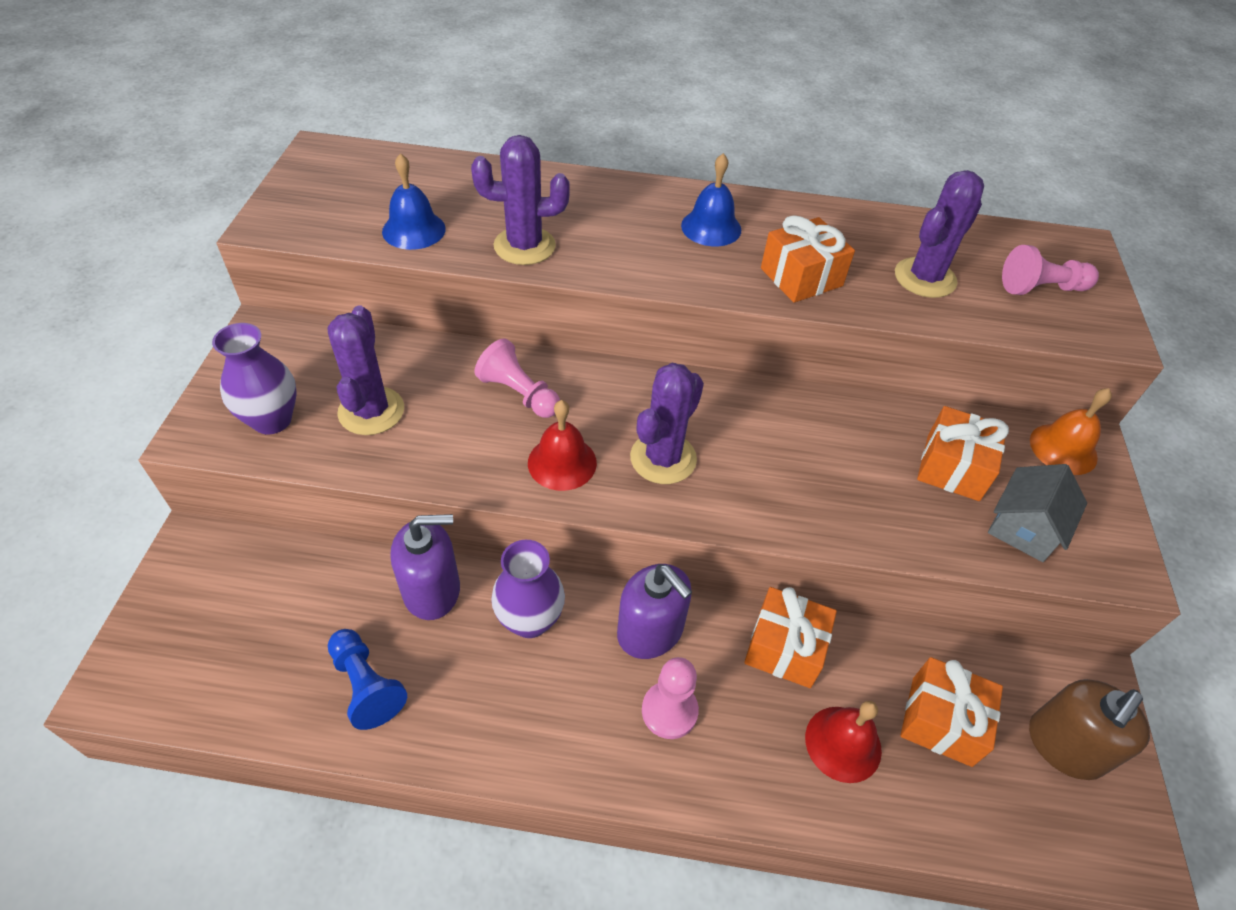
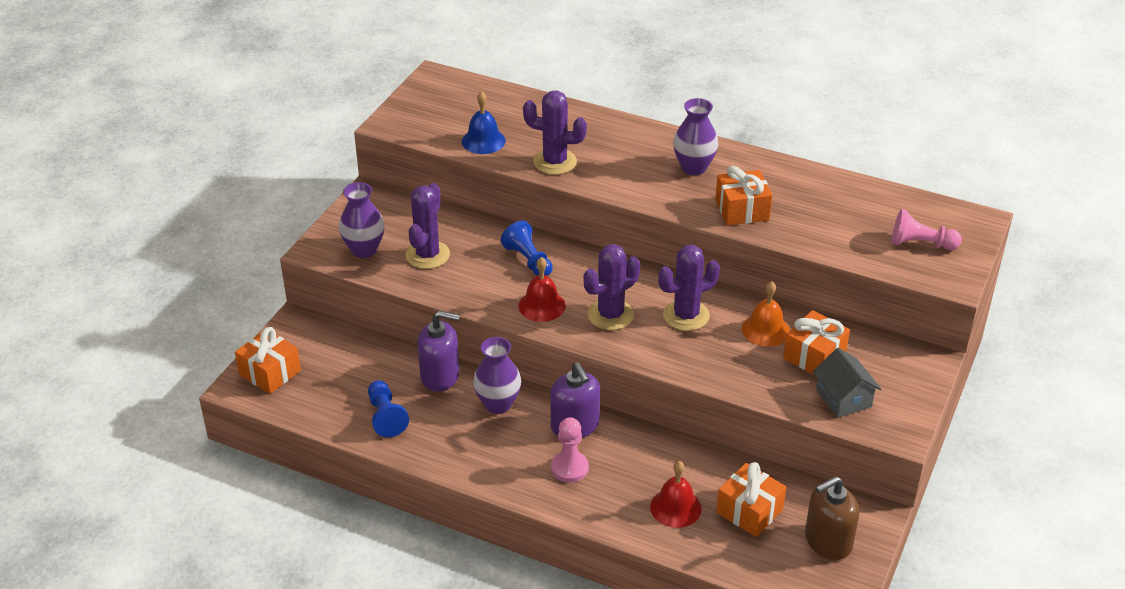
camera: 20 degrees right, 10 degrees down
pink pawn [475,339,560,418] -> blue pawn [501,221,553,276]
blue bell [681,153,741,246] -> purple vase [673,98,718,175]
orange gift [744,587,837,688] -> orange gift moved to [235,327,301,394]
purple cactus [895,170,984,298] -> purple cactus moved to [658,245,720,331]
grey house [988,464,1087,562] -> grey house turned 75 degrees counterclockwise [813,348,882,418]
orange bell [1030,388,1112,475] -> orange bell moved to [742,281,790,347]

